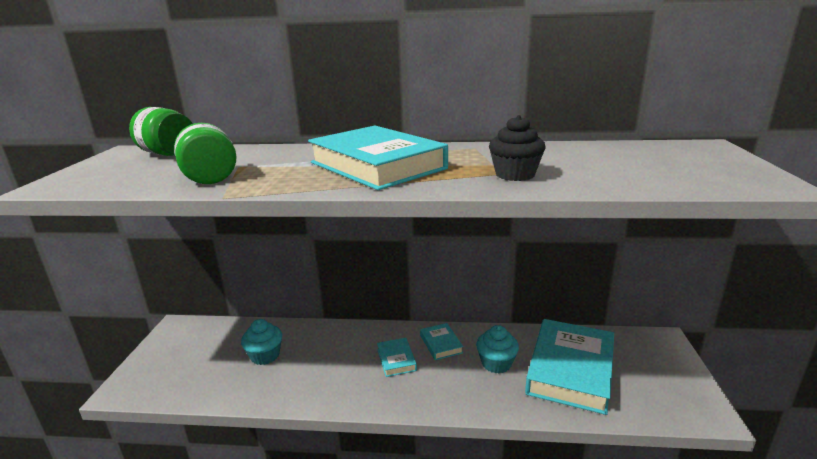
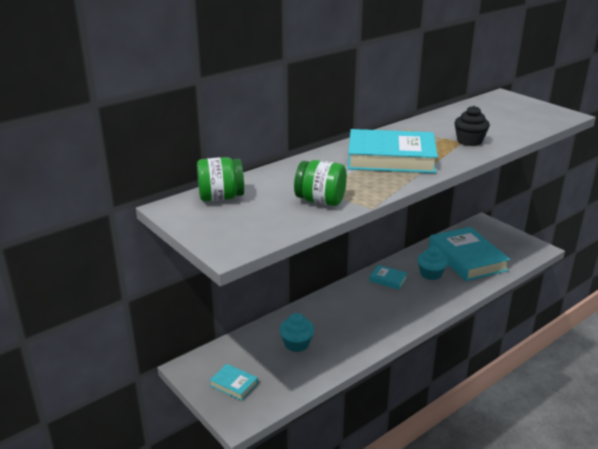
camera: 45 degrees left, 5 degrees up
turquoise book [377,338,417,377] -> turquoise book moved to [210,364,258,401]

